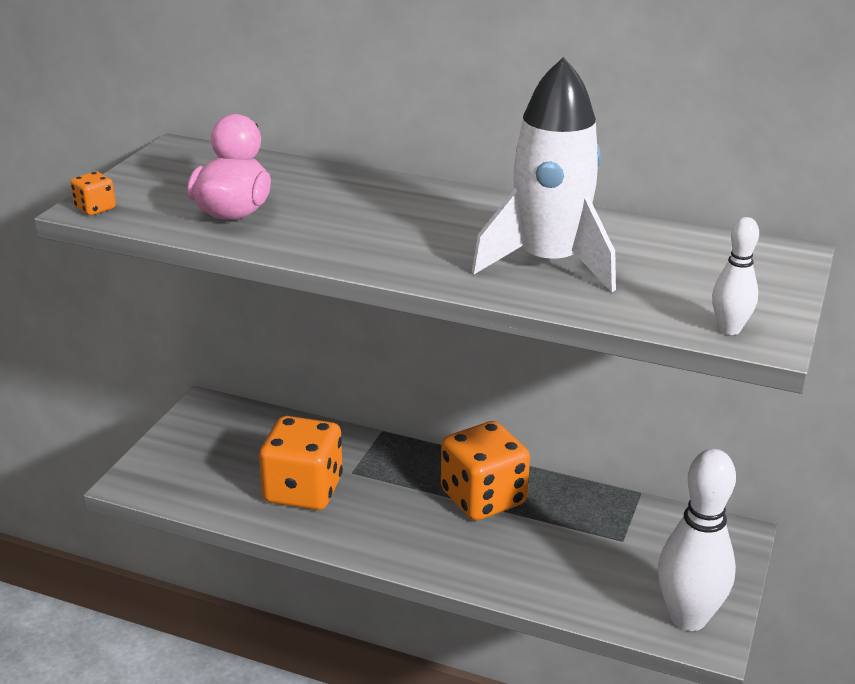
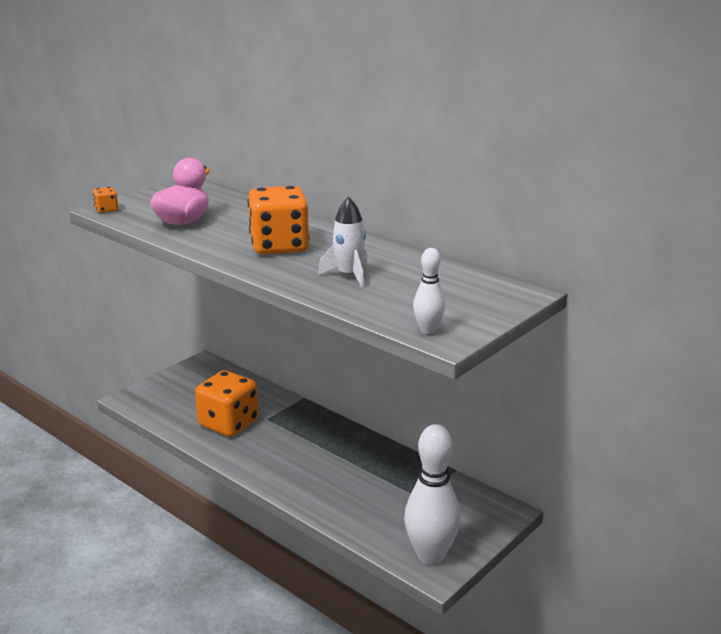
camera: 20 degrees right, 5 degrees down
orange dice [441,421,530,520] -> orange dice moved to [248,186,309,254]
white rocket [472,57,616,292] -> white rocket [318,197,368,288], size x0.56

